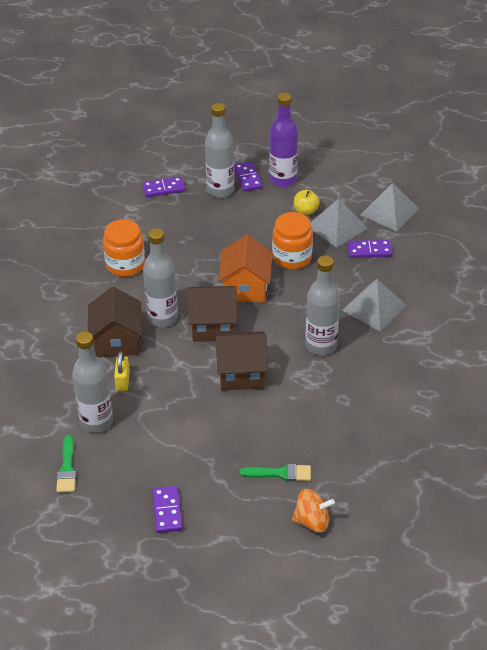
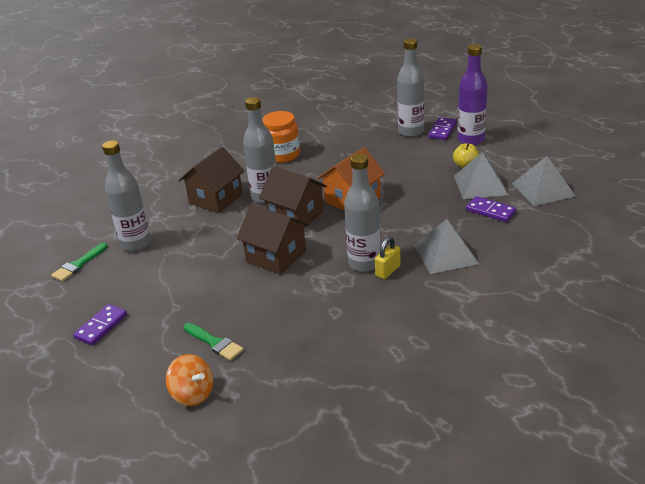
camera: 40 degrees right, 10 degrees down
yellow padlock [114,352,130,391] -> yellow padlock moved to [375,237,401,279]
purple domino [142,176,185,197] -> none
orange jar [272,212,313,269] -> none

